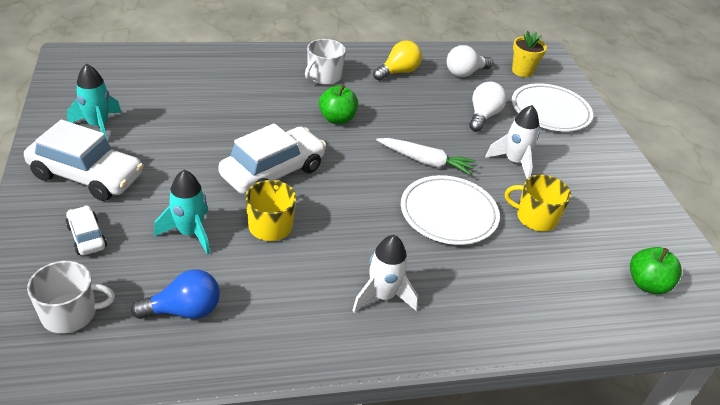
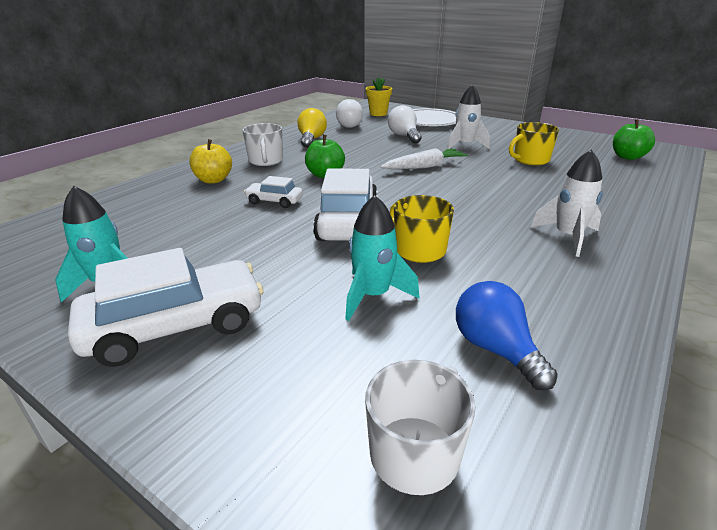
camera: 40 degrees left, 10 degrees down
white car [66,205,107,255] -> white car moved to [244,176,303,208]
blue light bulb [131,269,220,319] -> blue light bulb turned 60 degrees counterclockwise [456,281,558,391]
white plate [401,175,500,245] -> none
none -> yellow apple [189,139,232,184]

